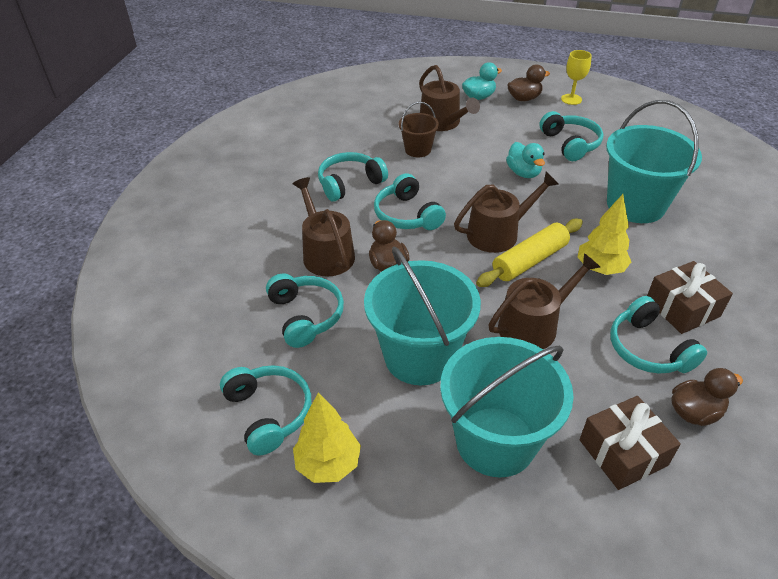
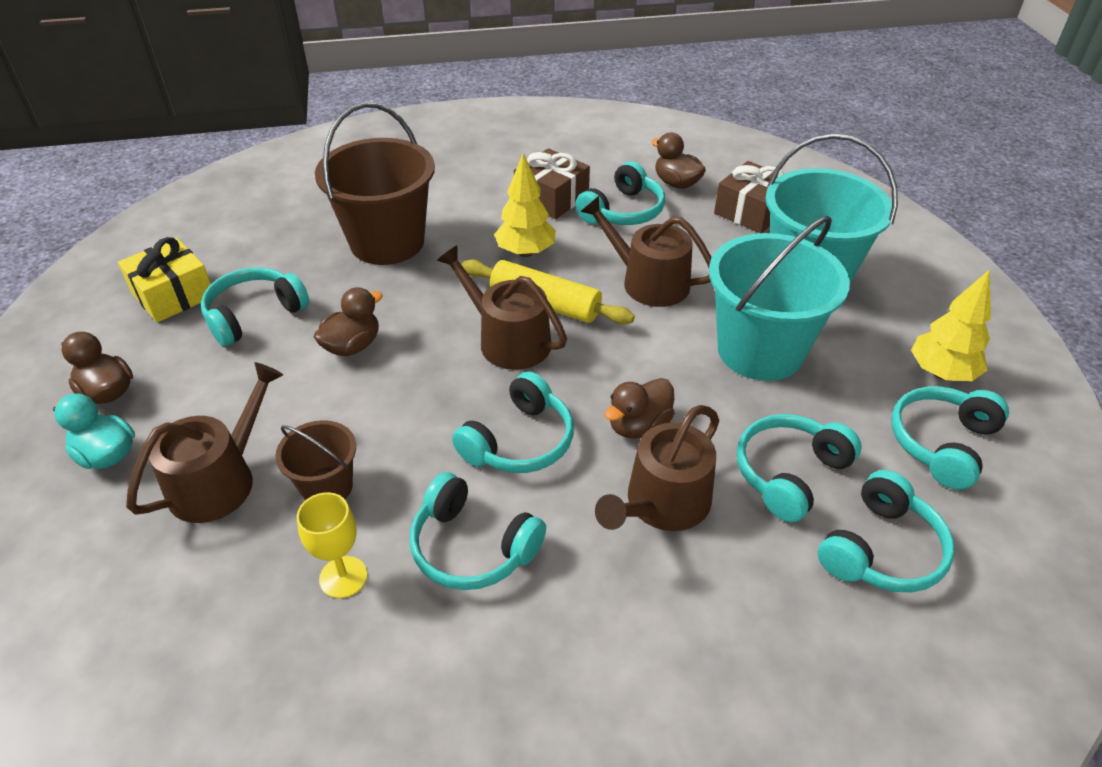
camera: 115 degrees left, 0 degrees up
turquoise duck [506,142,545,178] -> brown duck [314,287,383,356]
yellow goblet [561,50,592,105] -> yellow goblet moved to [297,492,367,598]
turquoise bucket [606,100,702,223] -> brown bucket [315,102,435,265]
none -> yellow gift [118,237,211,323]
none -> turquoise headphones [818,470,955,593]

